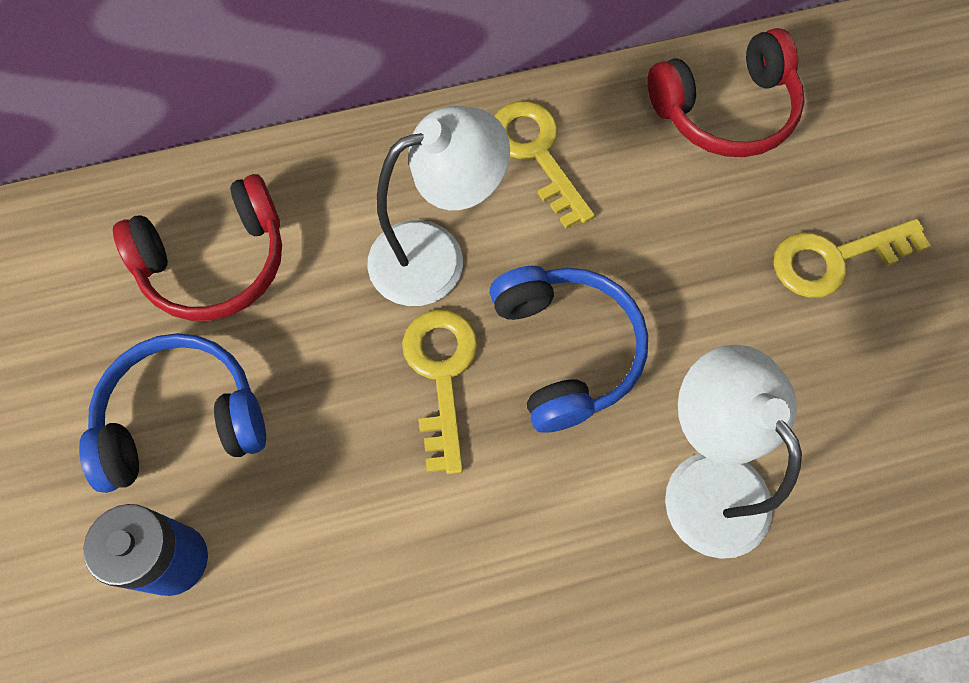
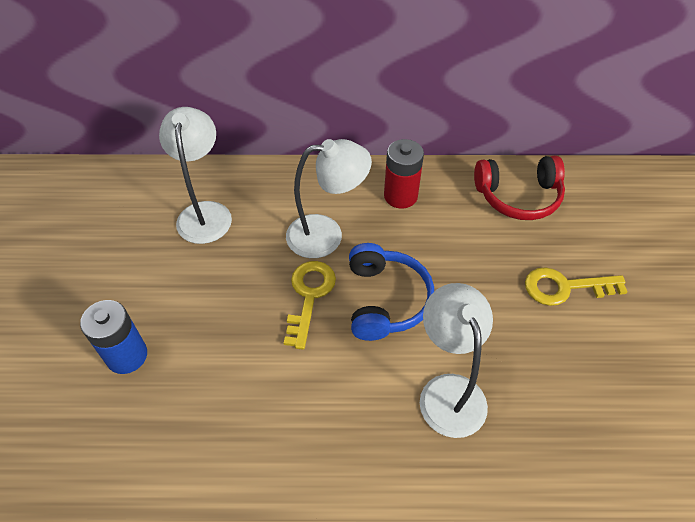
camera: 15 degrees right, 15 degrees down
blue headphones [79,333,266,493] -> none
red headphones [113,174,282,321] -> white lamp [159,107,232,244]
yellow key [494,101,595,229] -> red battery [384,139,424,208]

